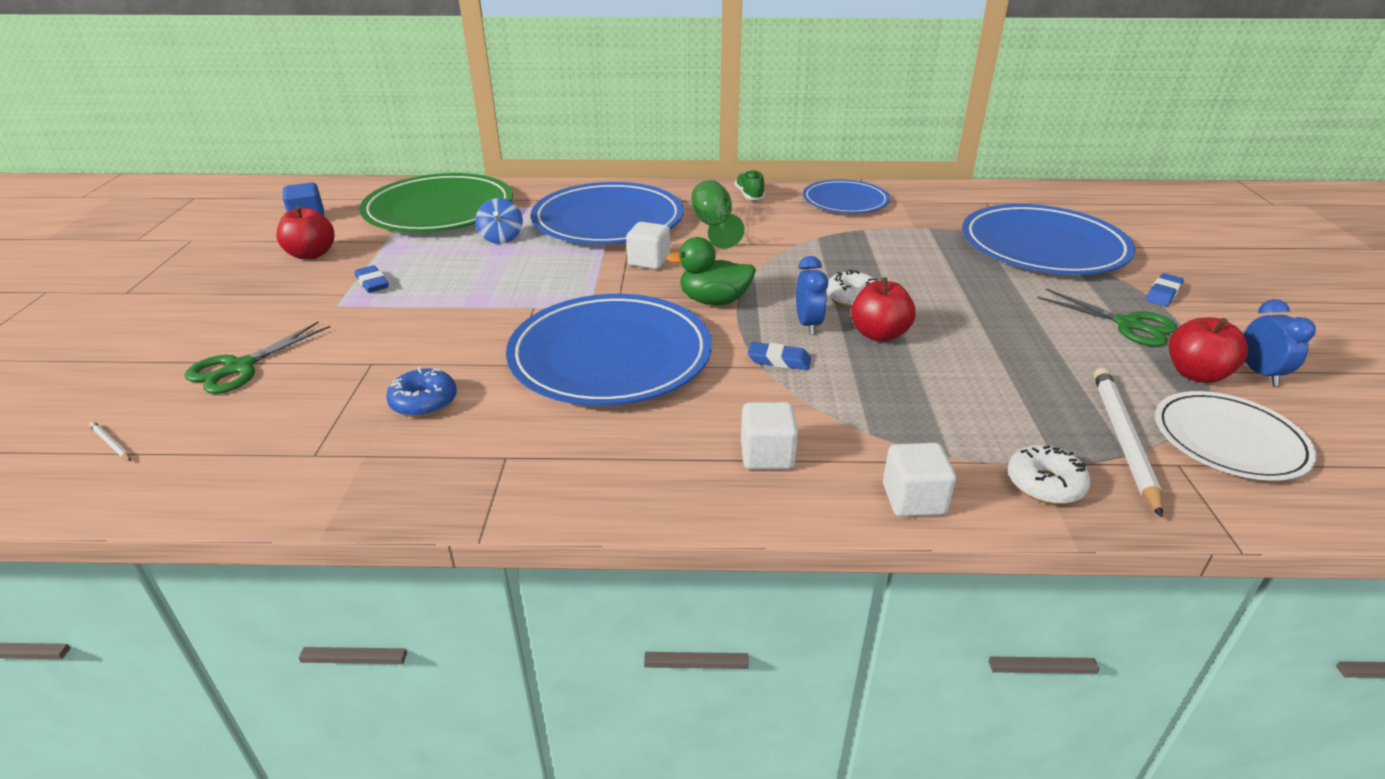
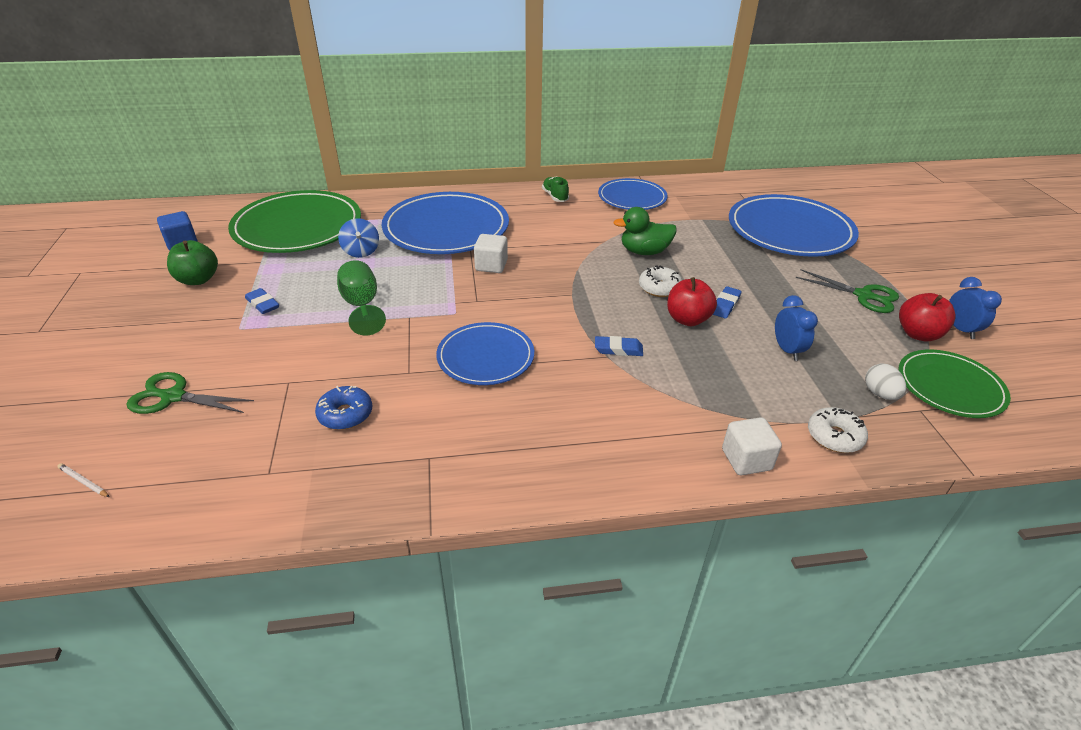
camera: 10 degrees left, 5 degrees up
green scissors [185,322,330,394] -> green scissors turned 75 degrees clockwise [126,372,254,414]
red apple [276,206,335,260] -> green apple [167,240,218,285]
blue plate [506,294,712,406] -> blue plate [436,322,534,385], size x0.60
green duck [666,237,756,305] -> green duck moved to [613,207,677,255]
green goblet [691,180,744,249] -> green goblet moved to [337,260,386,336]
white cube [741,402,798,470] -> none
blue clock [796,256,828,335] -> blue clock moved to [775,295,818,361]
white pencil [1094,368,1163,518] -> white egg [865,364,906,400]
blue eraser [1146,273,1184,307] -> blue eraser moved to [713,286,741,319]
white plate [1155,391,1317,481] -> green plate [898,350,1011,418]

